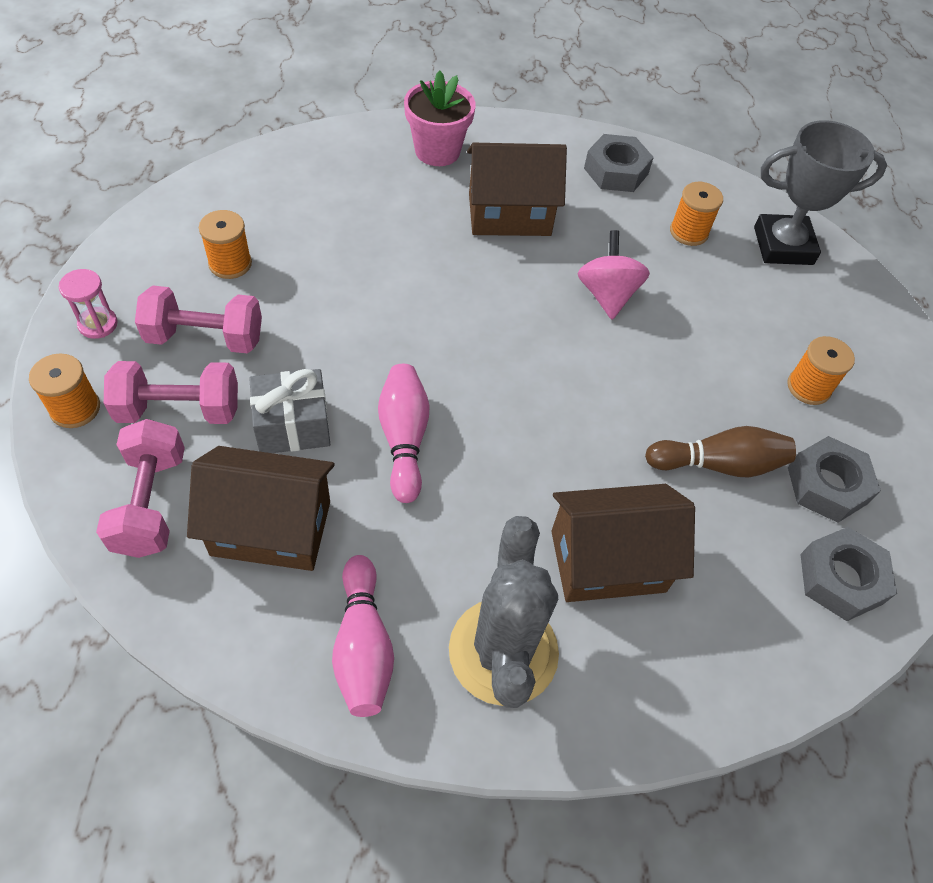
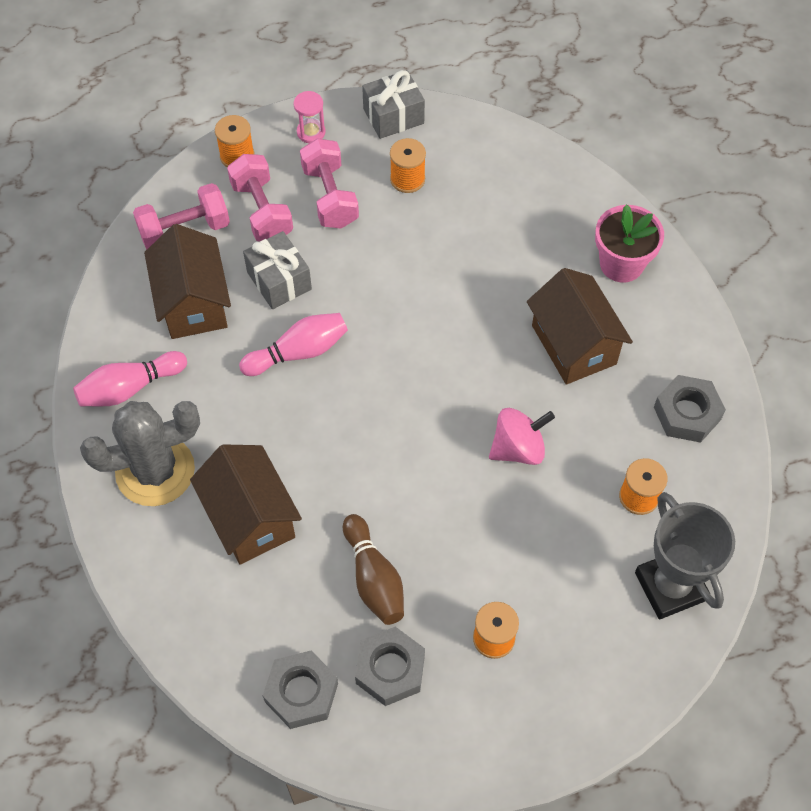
camera: 75 degrees right, 5 degrees up
none -> grey gift [362,70,425,139]

